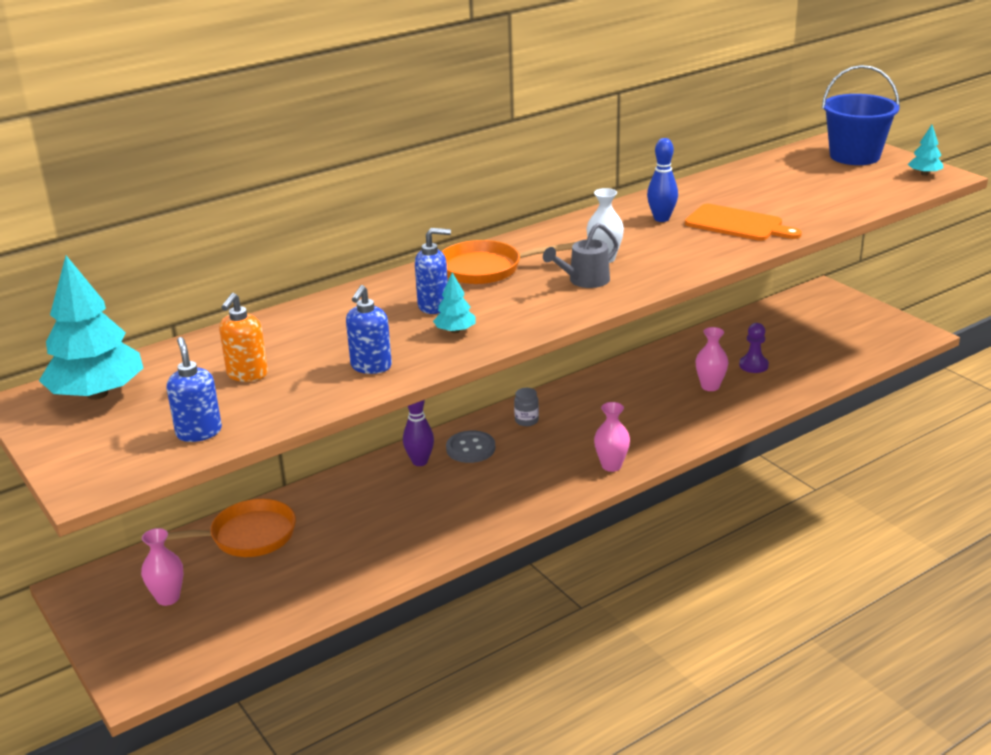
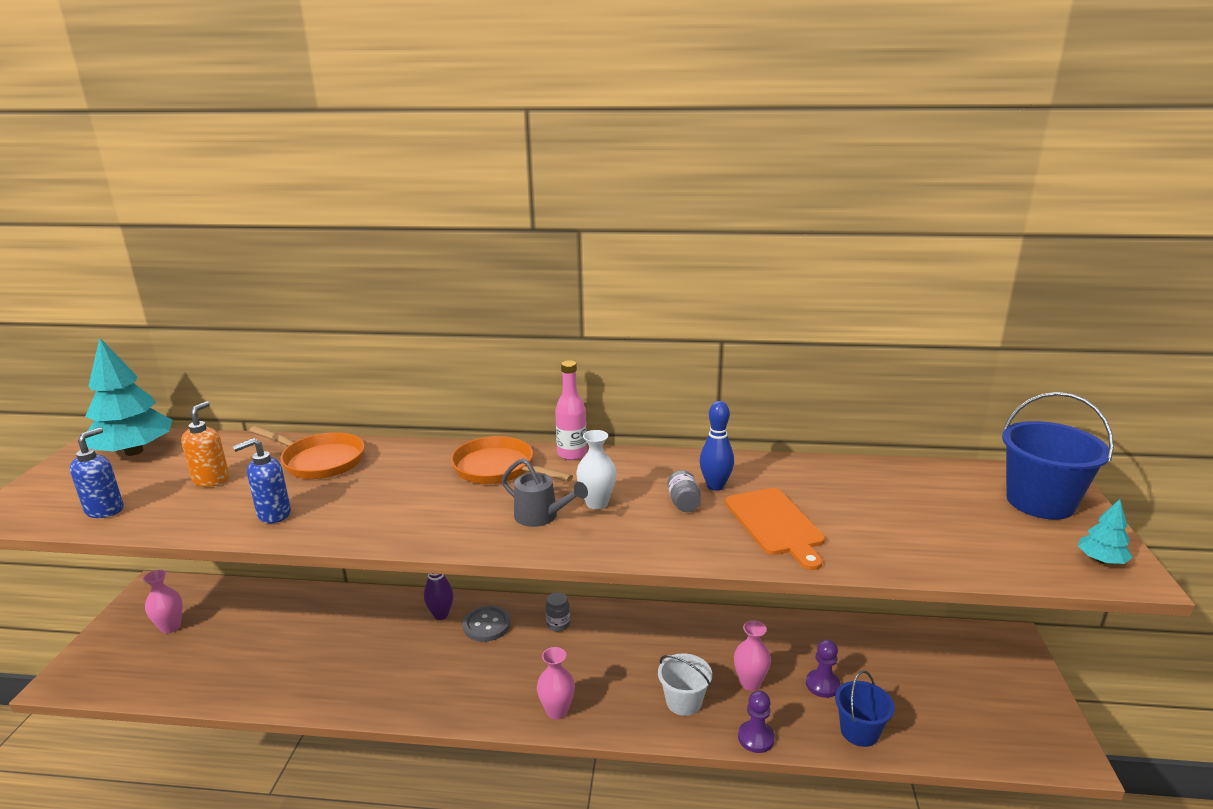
camera: 40 degrees right, 5 degrees down
orange pan [165,499,296,557] -> orange pan moved to [249,426,365,479]
orange soap dispenser [219,293,268,382] -> orange soap dispenser turned 135 degrees clockwise [181,401,229,487]
blue soap dispenser [415,228,451,314] -> none
turquoise tree [433,272,476,333] -> none
grey watering can [543,223,618,288] -> grey watering can turned 150 degrees counterclockwise [502,458,588,527]
none -> pink bottle [555,360,587,460]
none -> white bucket [658,653,712,716]
none -> grey jar [667,470,701,512]
none -> purple pawn [738,690,775,753]
none -> blue bucket [835,670,895,747]

